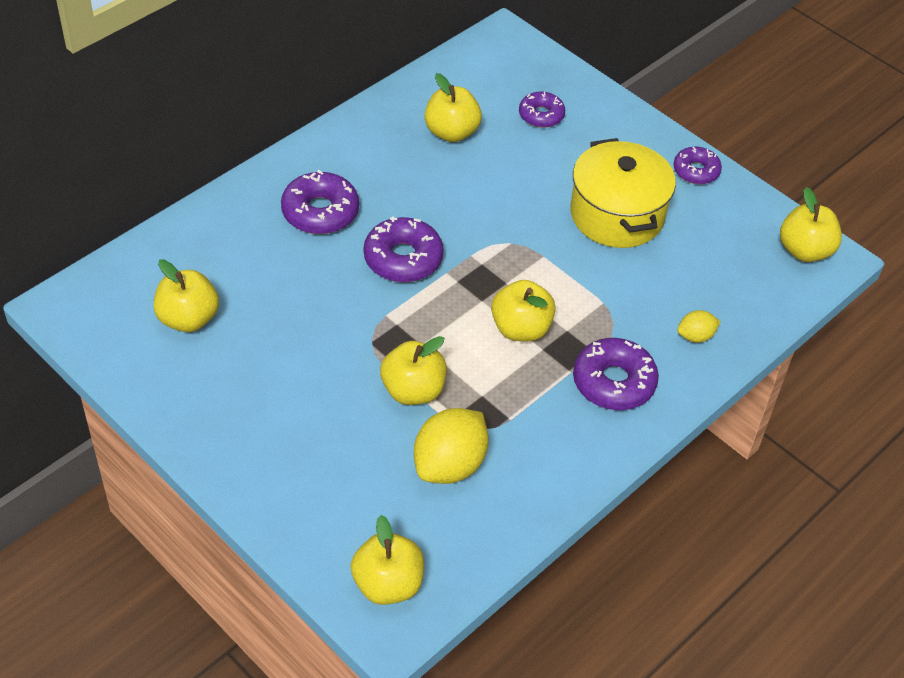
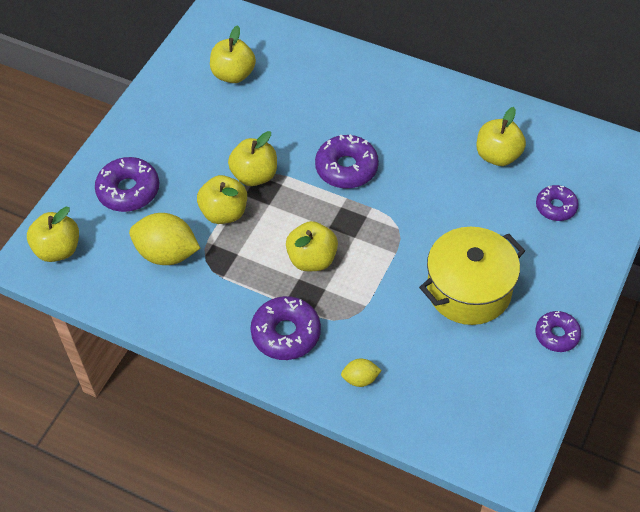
camera: 75 degrees right, 5 degrees up
purple donut [281,170,359,234] -> purple donut moved to [95,157,159,212]
yellow lemon [677,310,721,343] -> yellow lemon turned 60 degrees counterclockwise [341,358,382,387]
yellow apple [780,187,842,262] -> yellow apple moved to [228,131,277,186]

